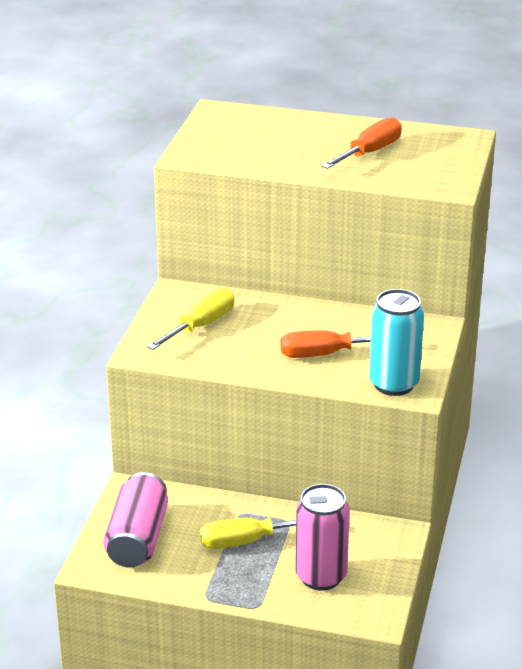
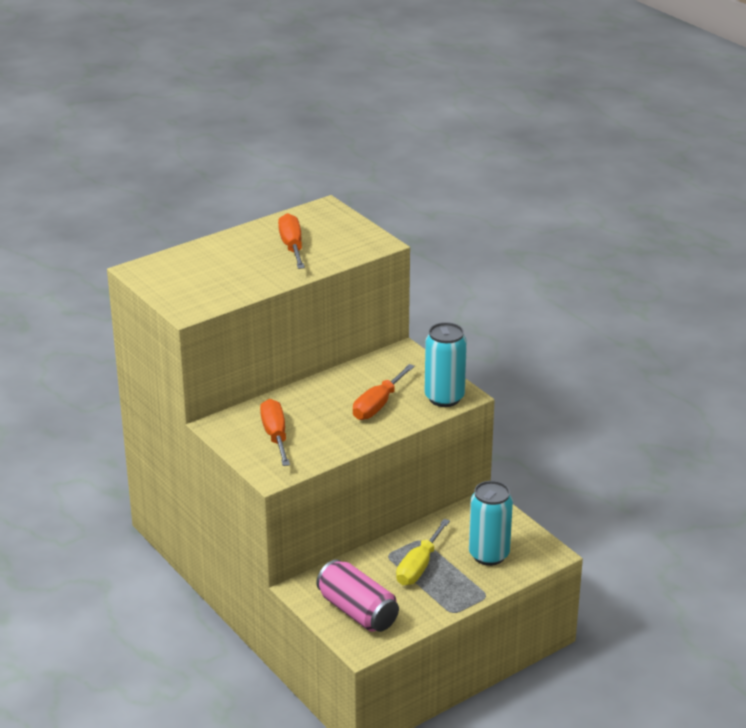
camera: 50 degrees left, 0 degrees up
yellow screwdriver [147,288,234,350] -> orange screwdriver [260,399,290,466]
pink can [295,484,350,590] -> turquoise can [469,481,513,566]

